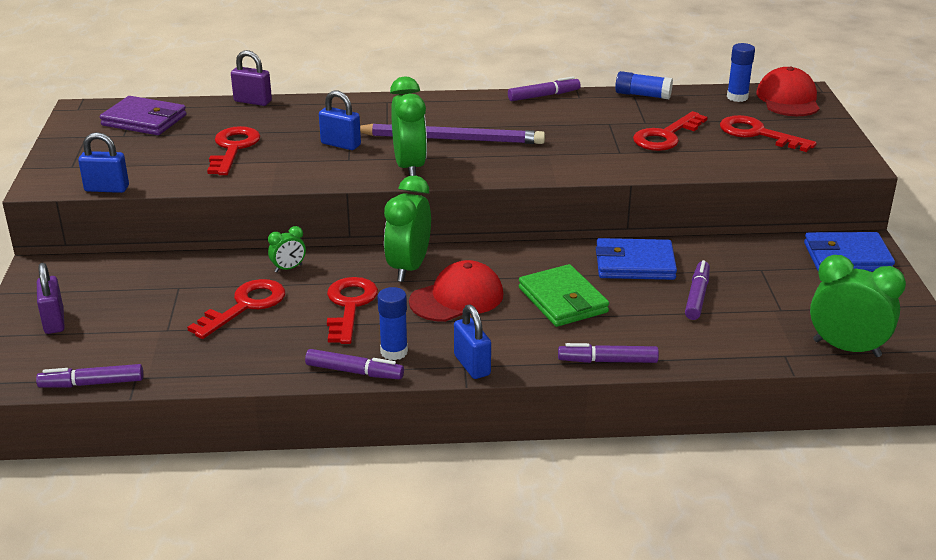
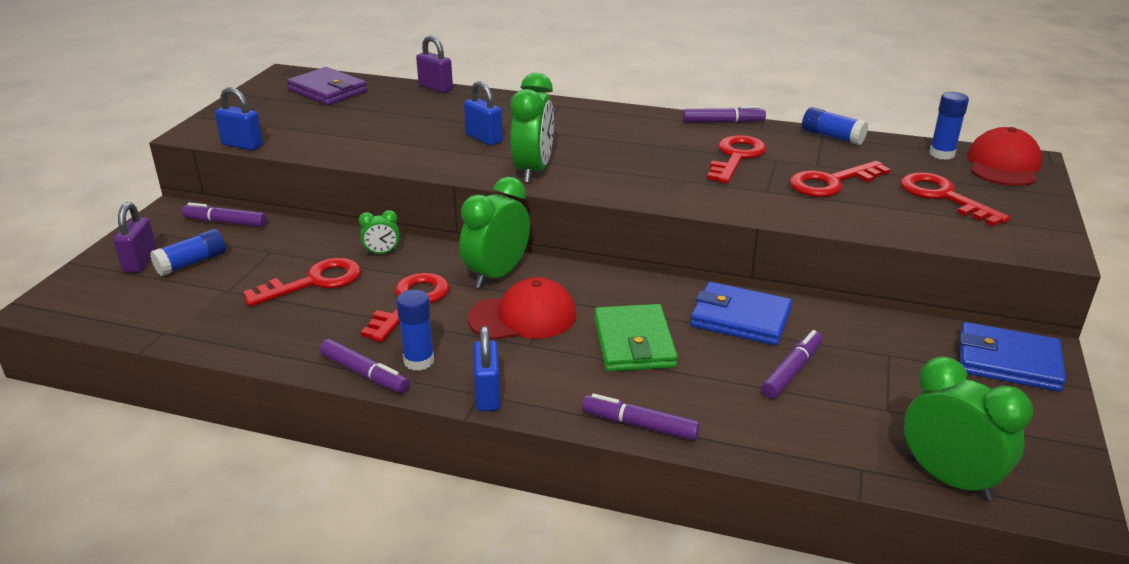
camera: 20 degrees right, 0 degrees up
purple marker [36,364,143,388] -> purple marker moved to [182,202,267,227]
red key [207,126,260,175] -> red key moved to [707,135,767,184]
purple pencil [360,123,545,144] -> none
none -> blue glue stick [150,229,226,276]

